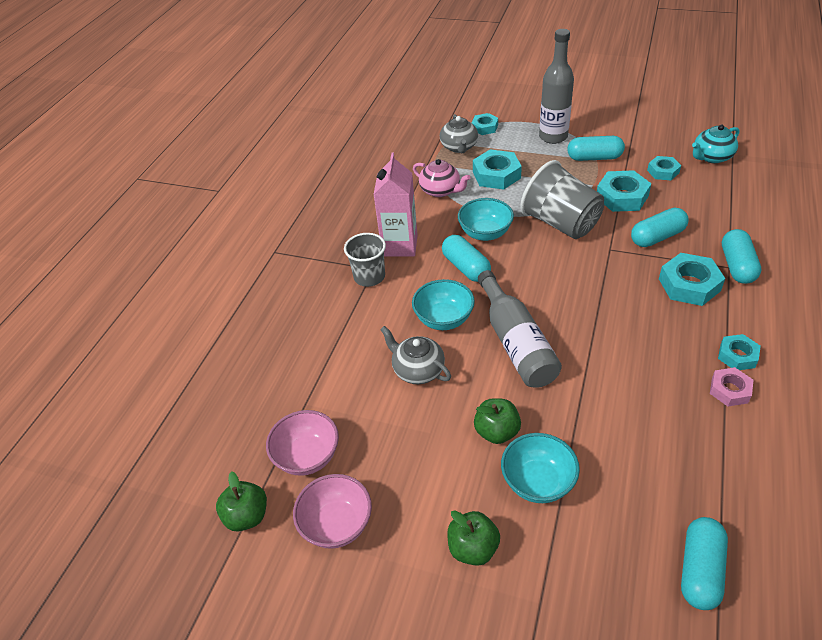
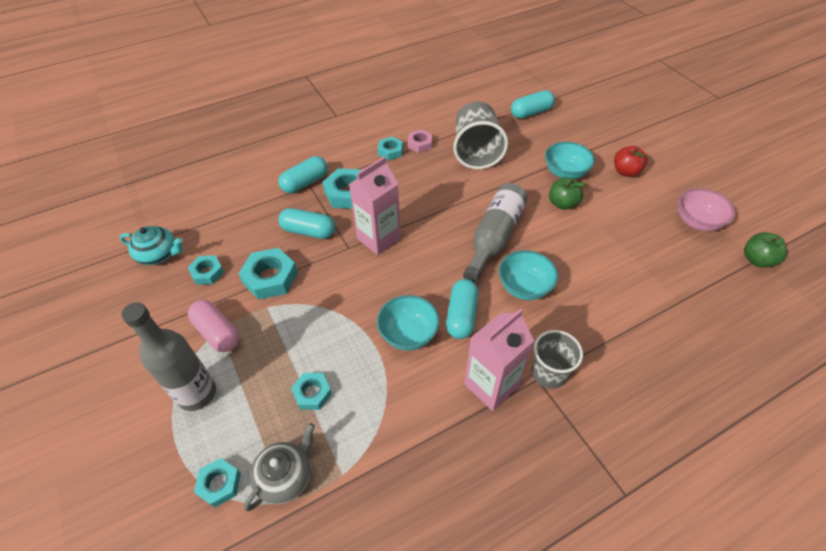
camera: 140 degrees left, 5 degrees up
pink bowl [266,410,339,476] -> none
grey teapot [380,326,451,384] -> none
pink teapot [413,159,471,197] -> none
green apple [447,510,500,566] -> red apple [614,146,647,177]
turquoise nut [473,149,522,190] -> turquoise nut [291,373,332,410], size x0.61
grey cup [520,160,604,239] -> grey cup moved to [453,101,508,169]
turquoise capsule [567,136,625,161] -> pink capsule [188,300,239,352]
none -> pink carton [349,156,401,255]

